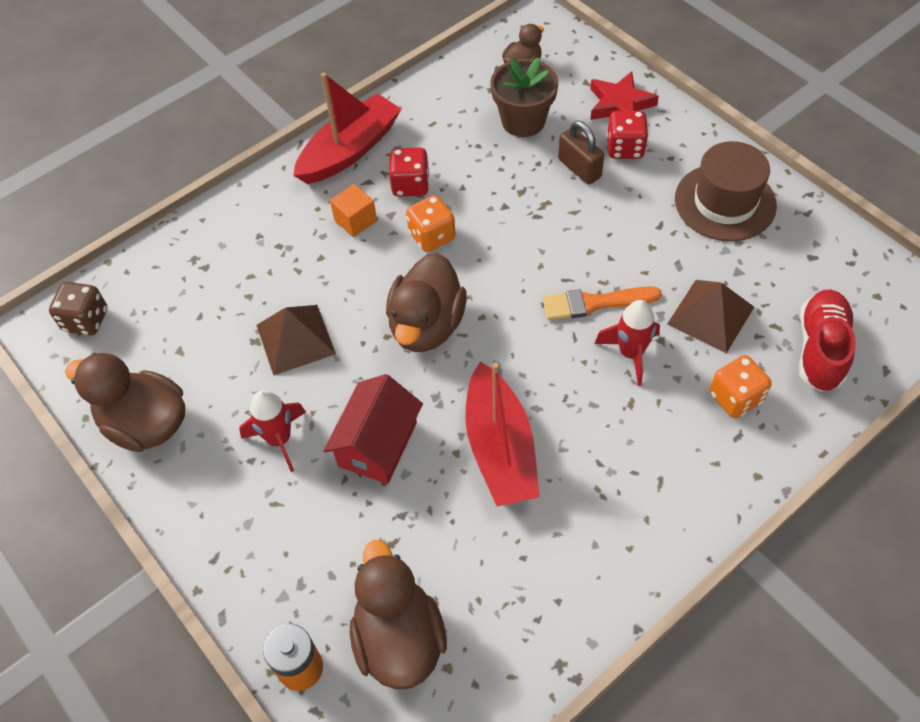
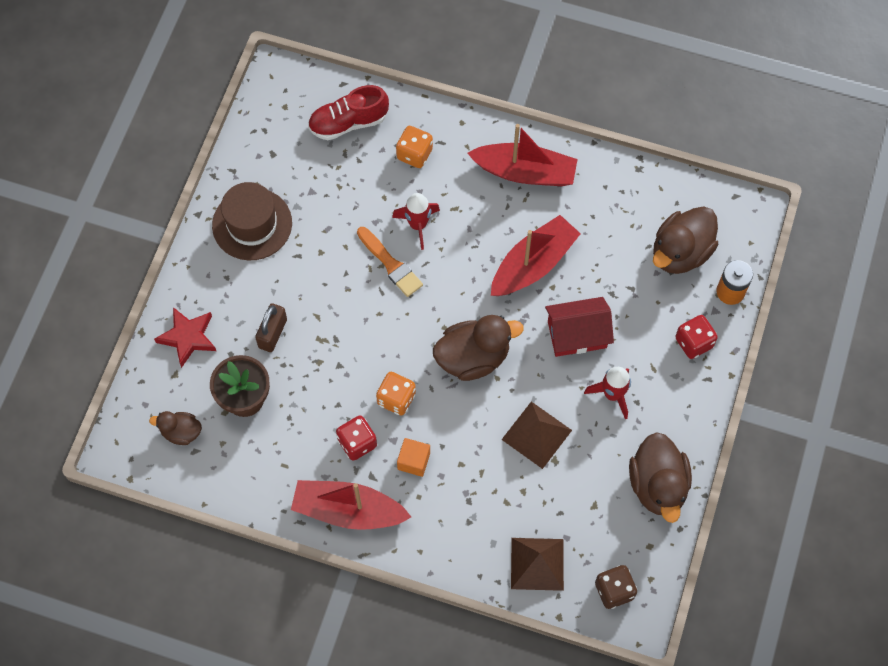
camera: 125 degrees left, 10 degrees up
red dice [607,111,649,159] -> red dice moved to [675,315,718,359]
brown pyramid [667,280,754,353] -> brown pyramid moved to [511,538,564,591]
none -> red boat [467,124,578,186]

